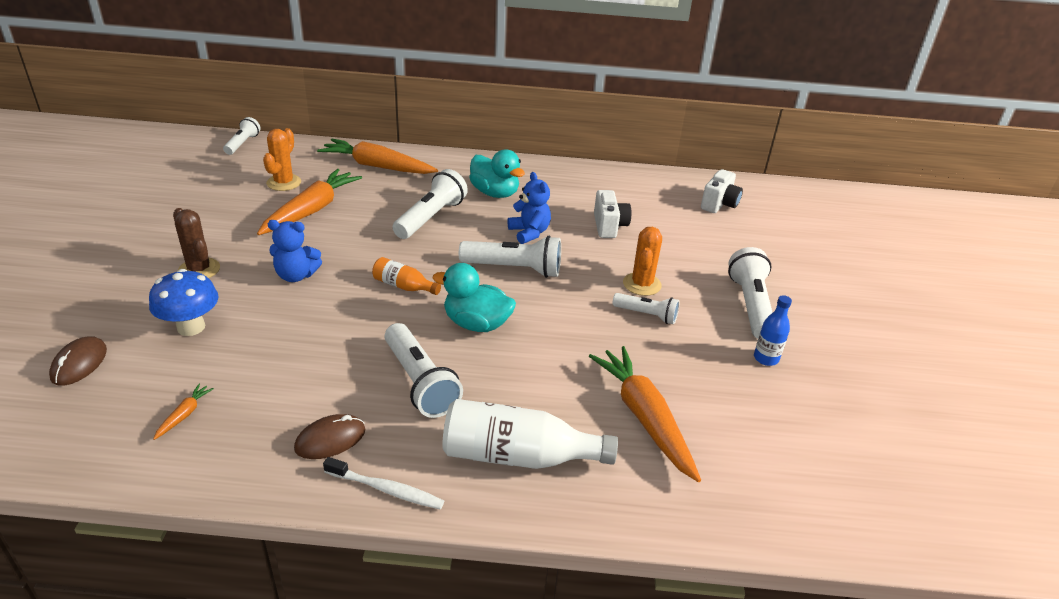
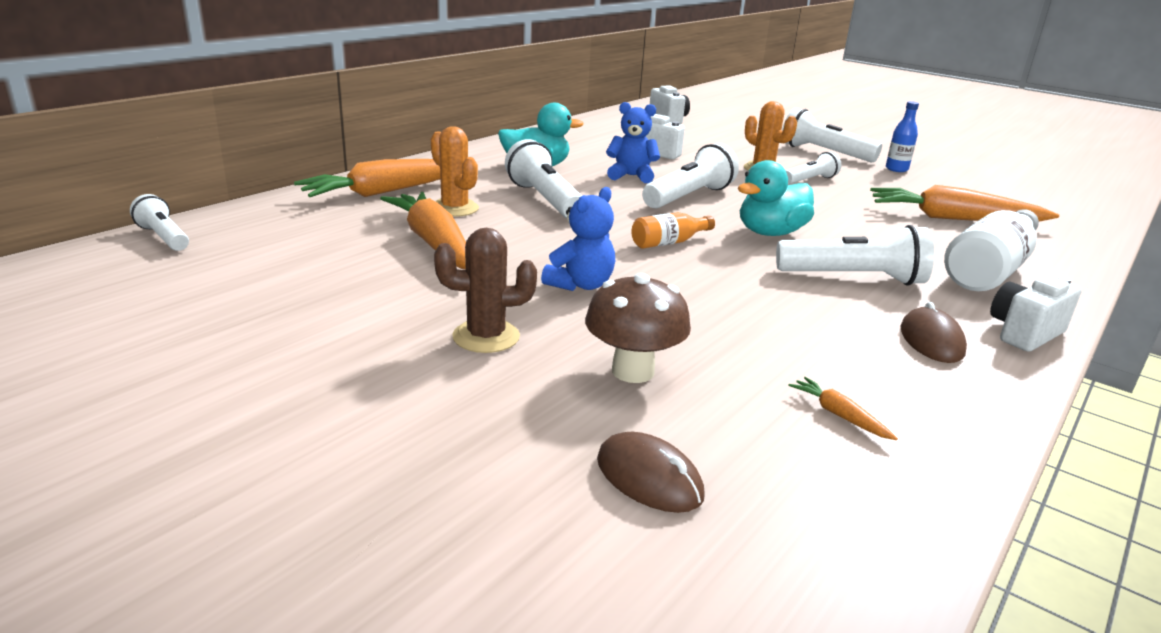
camera: 55 degrees left, 10 degrees down
blue mushroom [149,269,219,336] -> brown mushroom [585,273,691,383]
orange cactus [263,128,301,191] -> orange cactus moved to [431,126,479,217]
white toothbrush [323,457,444,510] -> white camera [990,275,1082,352]

